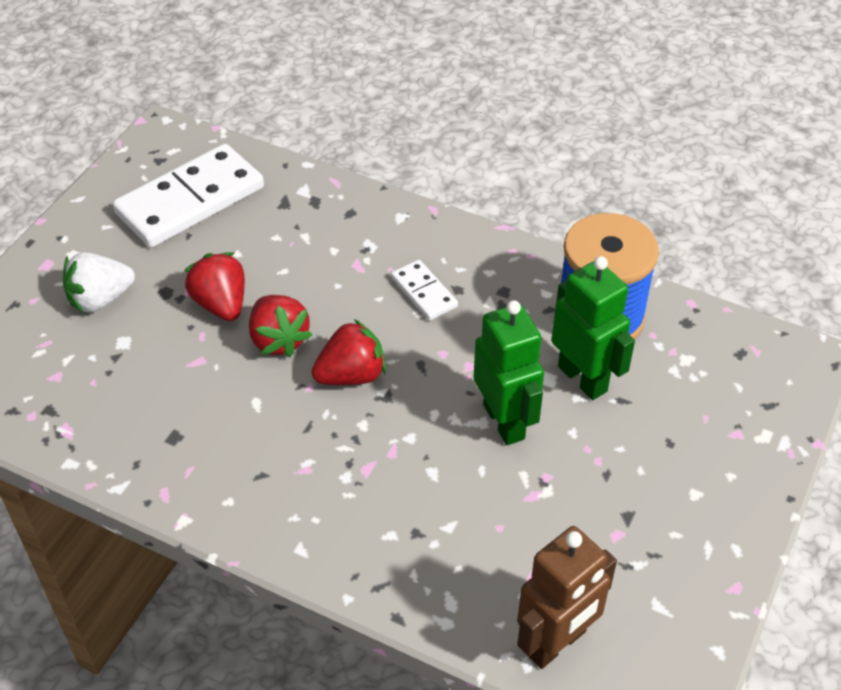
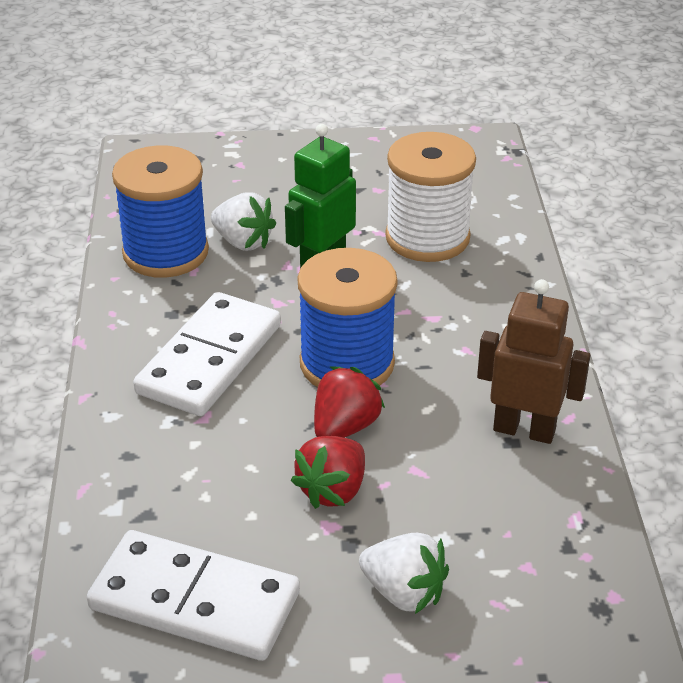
camera: 120 degrees left, 10 degrees down
red strawberry [311,319,386,385] -> blue spool [297,248,398,387]
white domino [391,260,458,321] -> white domino [133,292,281,416], size x2.07
brown robot [517,526,617,669] -> brown robot moved to [477,279,591,444]
green robot [551,256,635,400] -> white strawberry [211,192,276,251]
none -> white spool [385,132,476,262]

